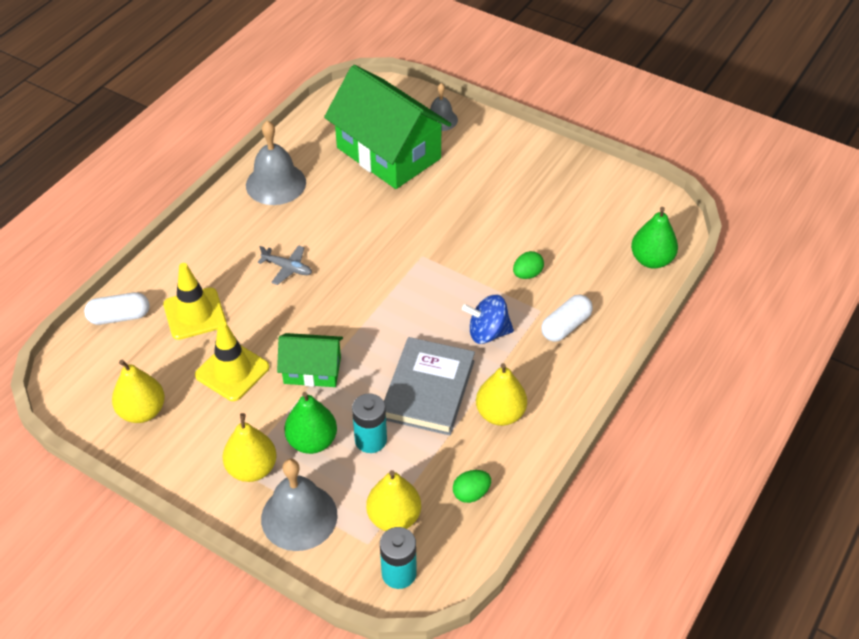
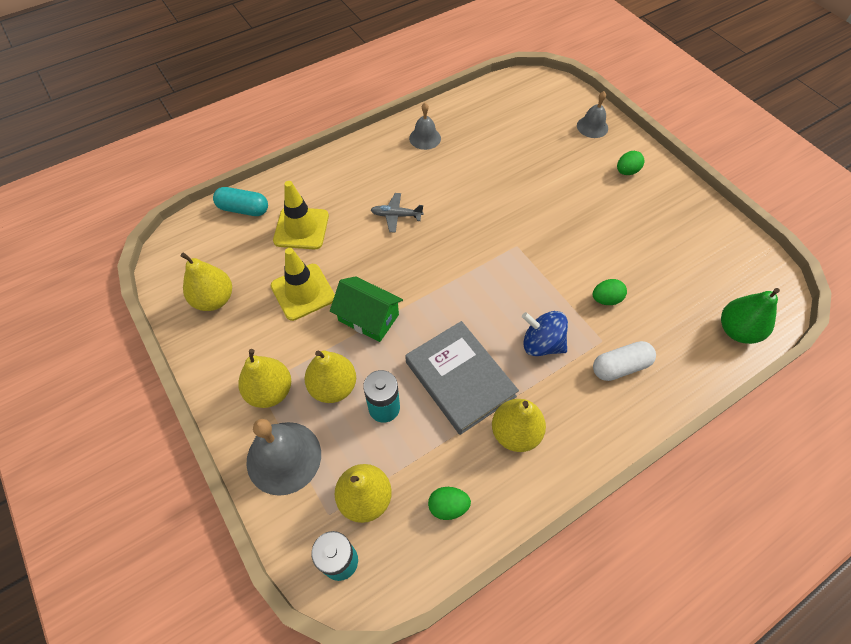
camera: 25 degrees right, 10 degrees up
white capsule [84,292,150,325] -> turquoise capsule [213,187,268,216]
grey bell [246,121,306,205] -> grey bell [409,103,441,150], size x0.59
grey plane [258,245,312,285] -> grey plane turned 135 degrees clockwise [371,193,423,233]
green pear [284,392,337,454] -> yellow pear [305,351,356,403]
green house [324,65,451,189] -> none
grey book [384,337,475,436] -> grey book turned 75 degrees counterclockwise [405,321,519,435]
none -> green egg [617,151,645,175]

